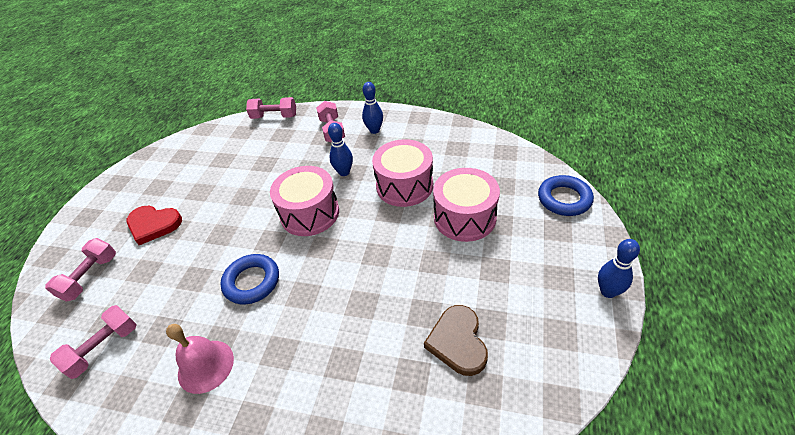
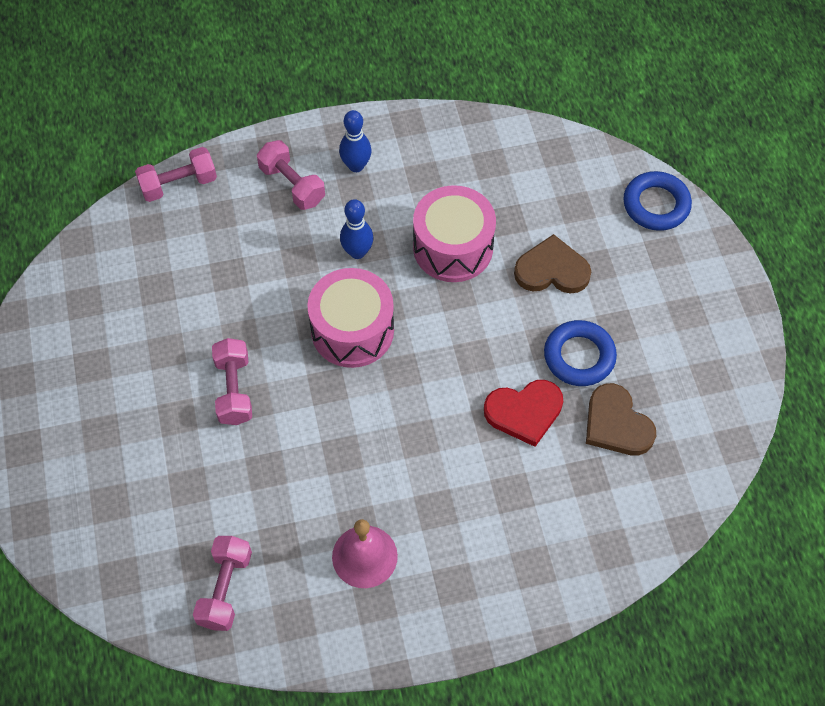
camera: 30 degrees left, 15 degrees up
pink dumbbell [45,238,116,302] -> pink dumbbell moved to [212,338,252,425]
red heart [127,206,182,245] -> red heart moved to [484,380,563,447]
blue ring [220,254,279,304] -> blue ring moved to [544,320,617,386]
pink drum [433,168,500,242] -> brown heart [514,234,591,294]
blue bowling pin [598,239,640,298] -> none

